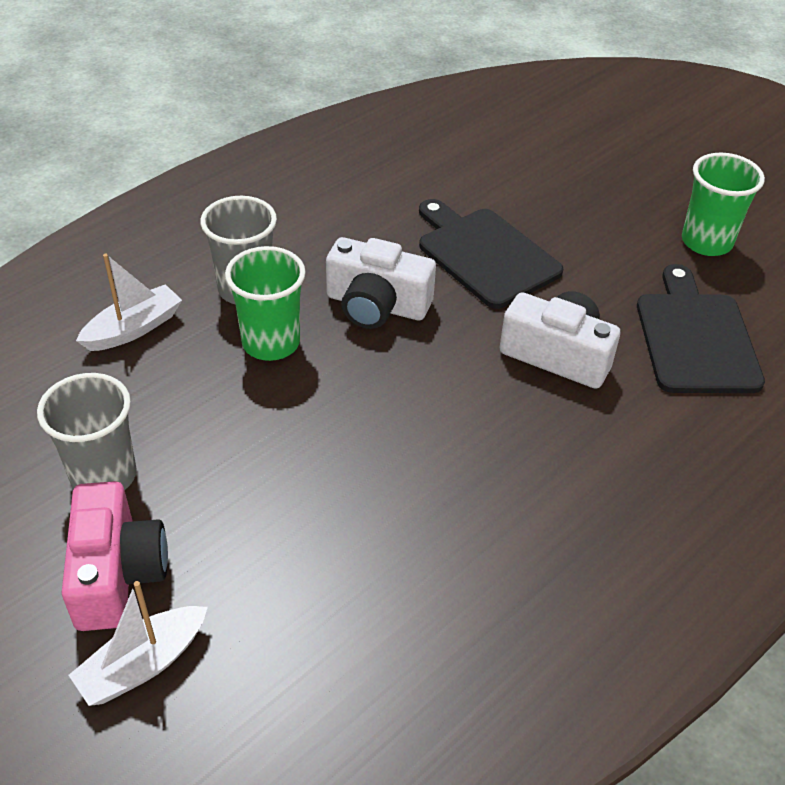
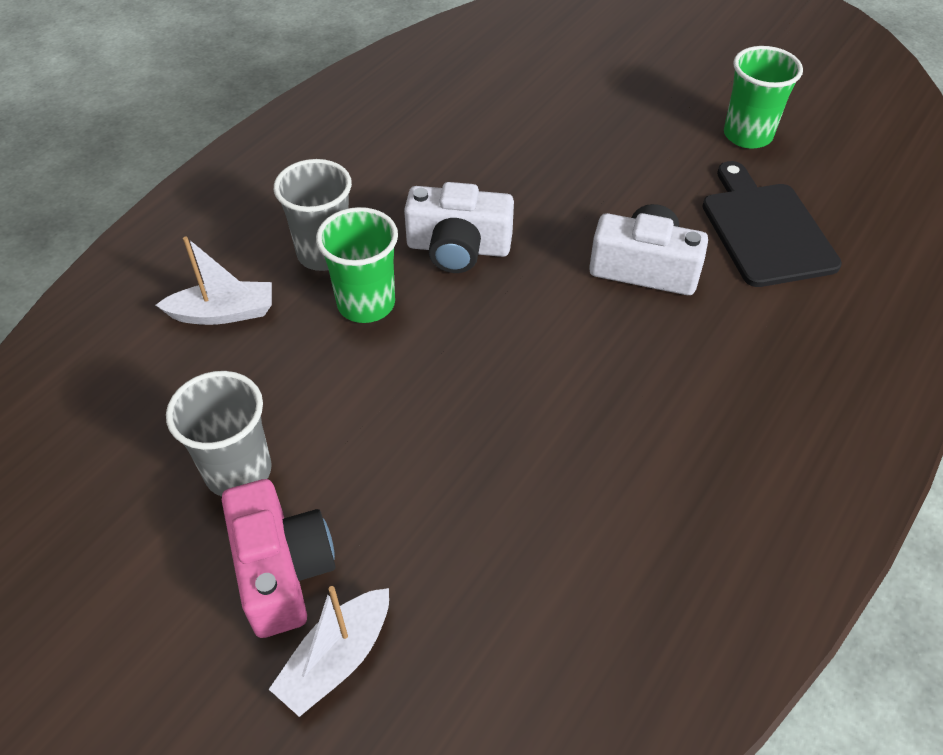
camera: 10 degrees left, 5 degrees up
white boat [76,254,182,351] -> white boat turned 45 degrees clockwise [156,237,272,325]
black cutting board [419,199,563,309] -> none

